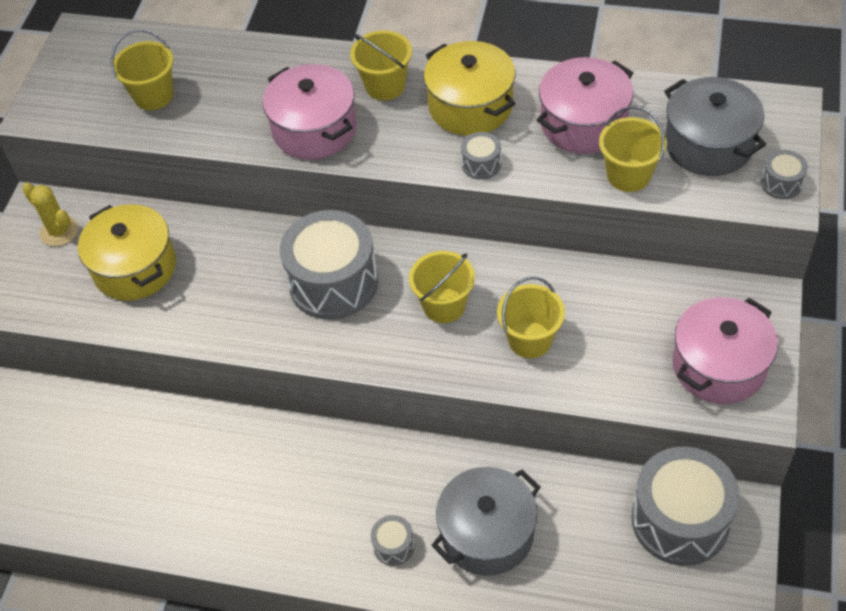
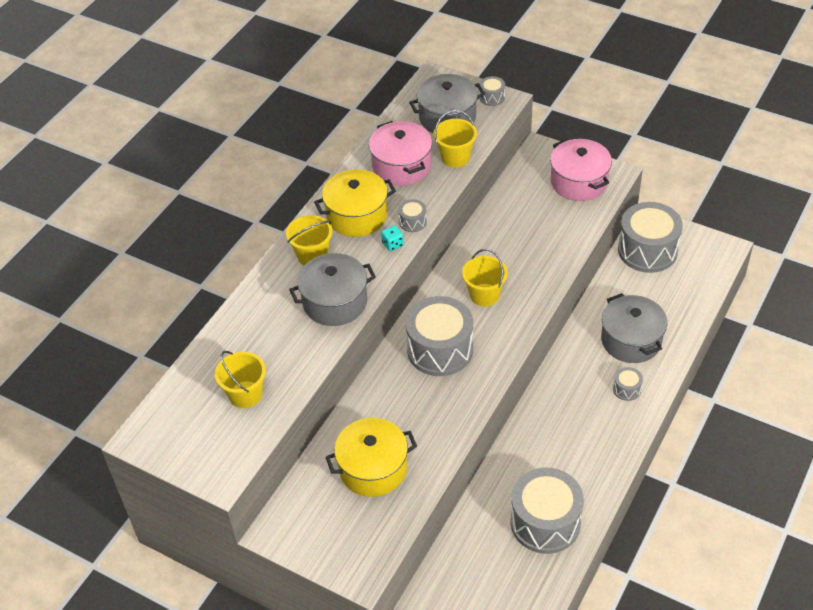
camera: 75 degrees left, 5 degrees down
yellow cactus [22,183,78,246] -> none
pink pot [263,64,356,160] -> grey pot [289,253,376,326]
yellow bucket [497,276,565,358] -> none
none -> turquoise dice [381,225,404,251]
none -> grey drum [511,468,584,554]

